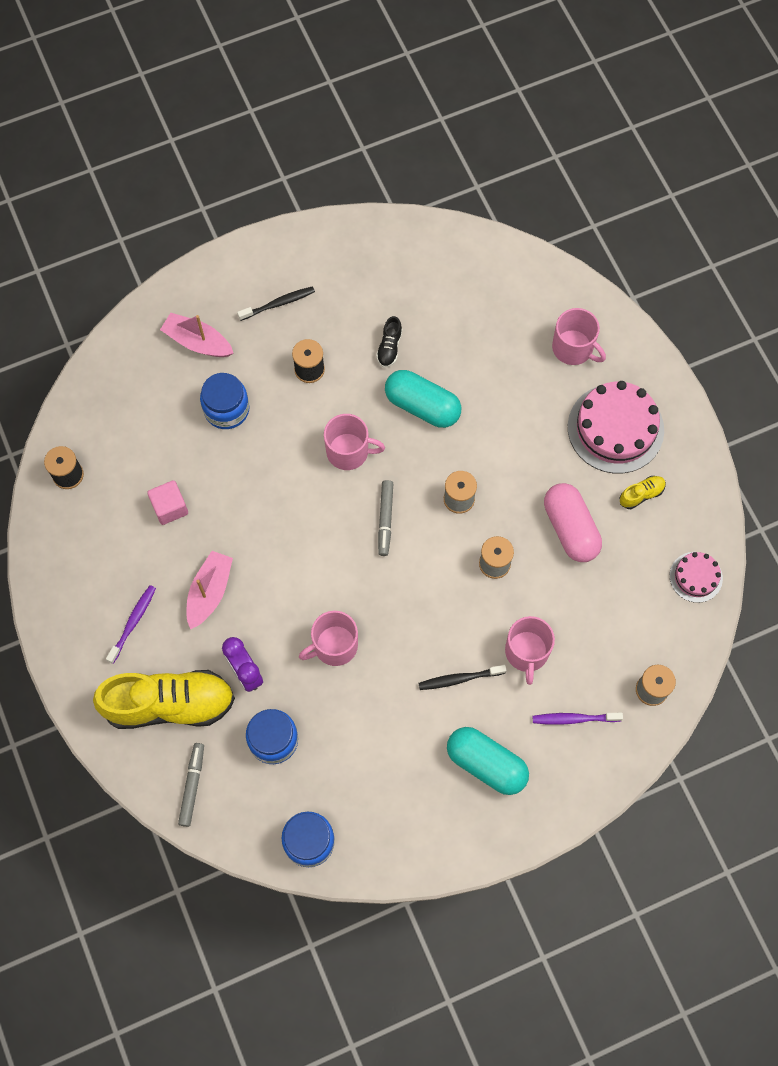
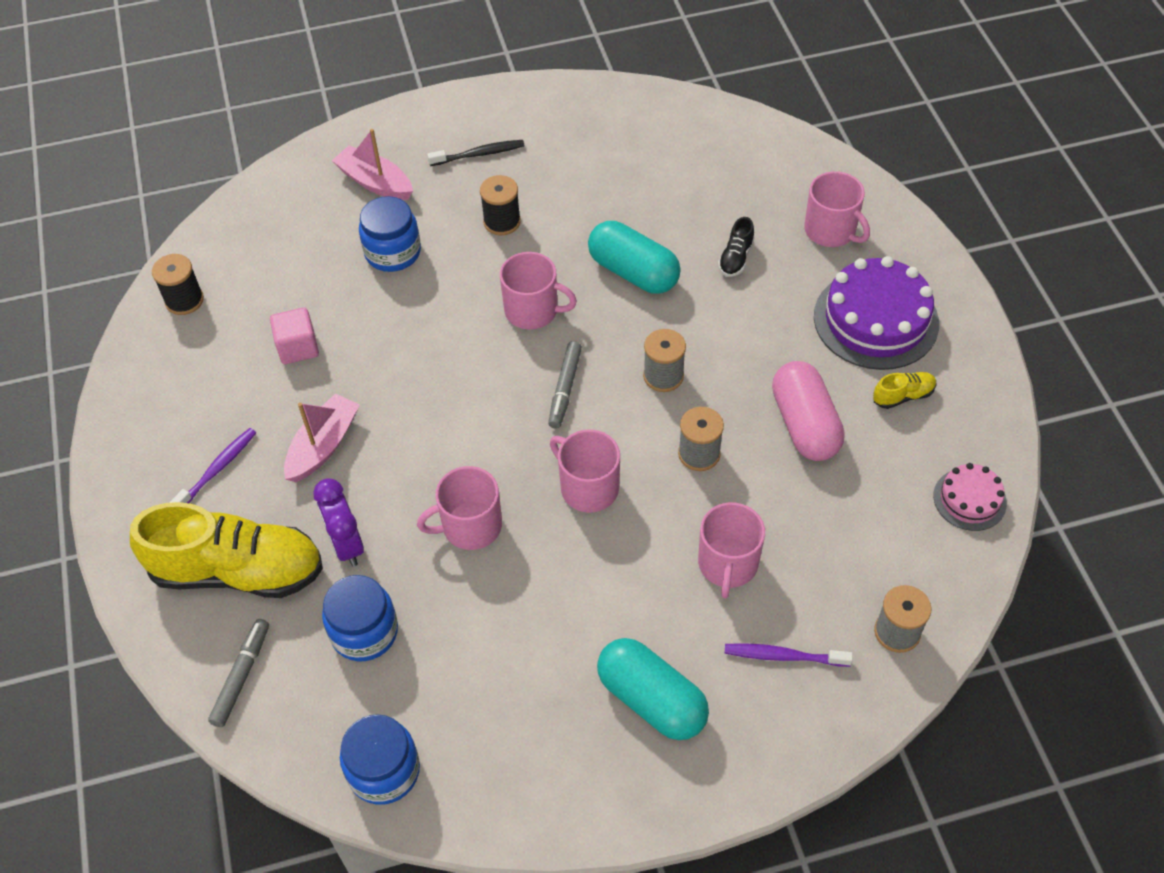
camera: 10 degrees right, 15 degrees down
black shoe [376,316,402,368] -> black shoe moved to [718,217,755,277]
black toothbrush [419,665,507,690] -> none
pink cake [568,381,664,474] -> purple cake [814,256,939,370]
none -> pink mug [550,429,620,513]

